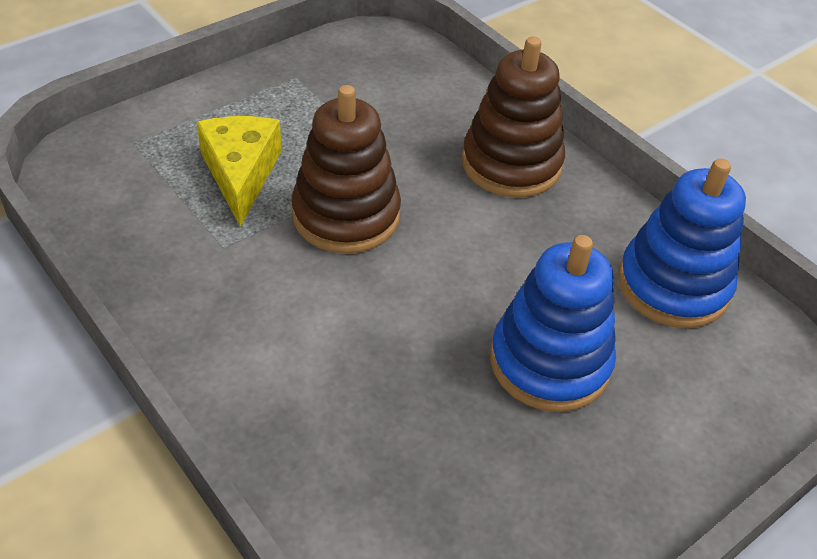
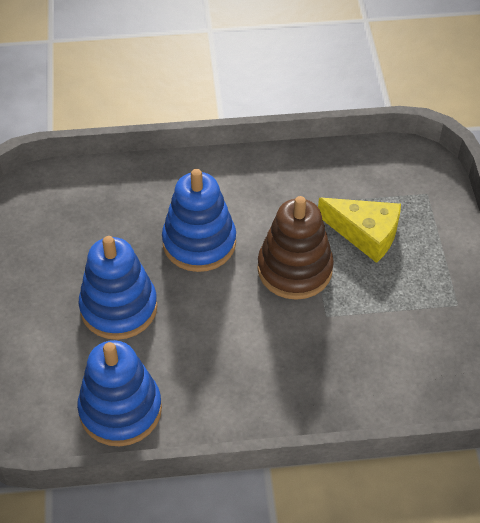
camera: 125 degrees right, 5 degrees up
brown stacking toy [462,36,565,198] -> none
none -> blue stacking toy [162,169,236,272]

